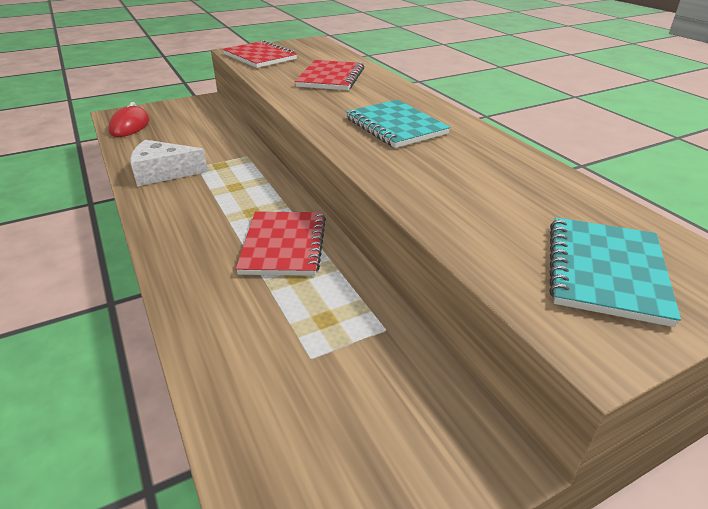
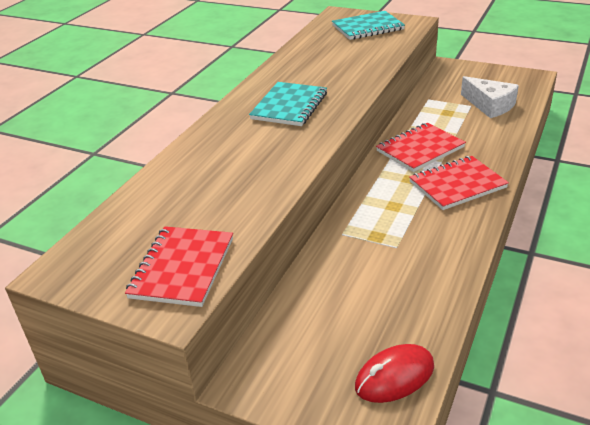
camera: 125 degrees left, 0 degrees up
white cheese [130,140,208,186] -> white cheese moved to [461,76,519,118]
red notebook [295,60,364,90] -> red notebook moved to [409,156,509,210]

